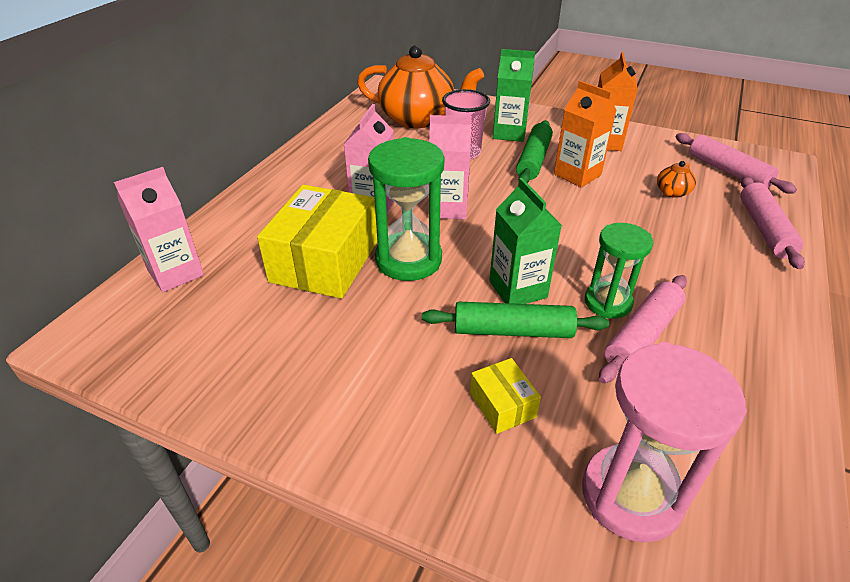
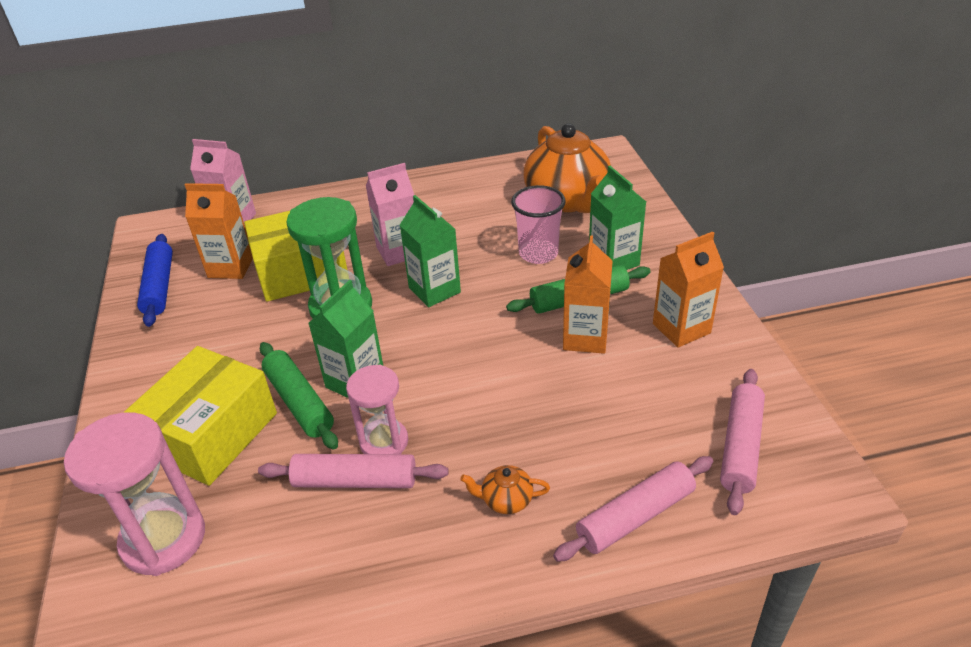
camera: 55 degrees right, 0 degrees up
pink carton [429,115,472,219] -> green carton [400,195,461,307]
yellow box [470,358,541,434] -> yellow box [123,346,277,486], size x2.18
green hourglass [585,223,653,319] -> pink hourglass [346,364,408,454]
orange teapot [657,161,696,198] -> orange teapot moved to [460,465,550,514]
none -> blue rolling pin [137,234,173,327]
none -> orange carton [185,183,253,279]

